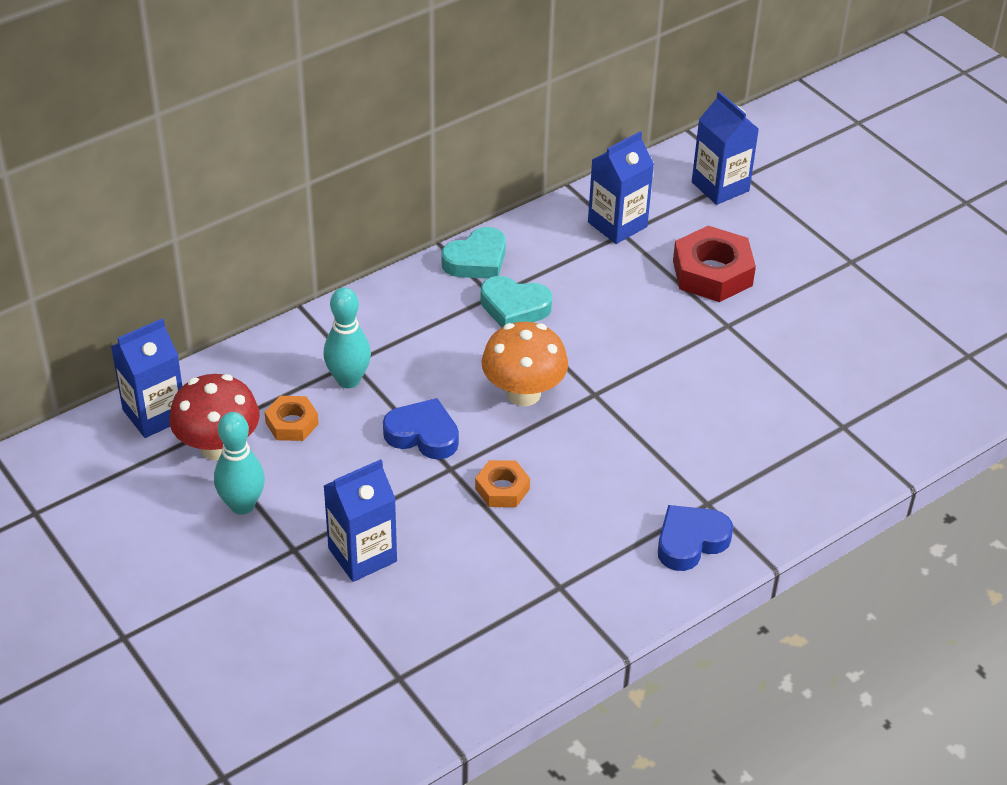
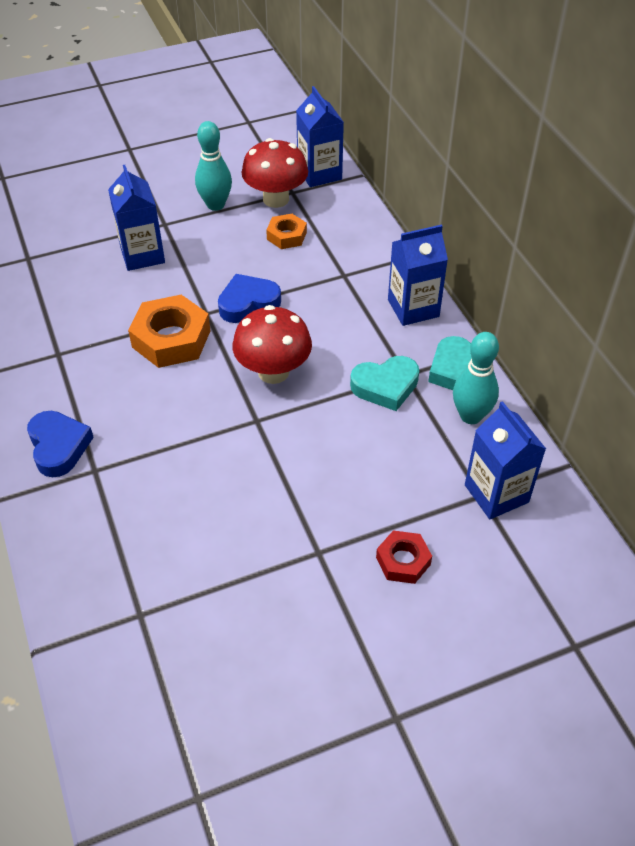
camera: 105 degrees right, 5 degrees up
turquoise bowling pin [323,287,371,388] -> turquoise bowling pin moved to [453,332,499,424]
blue heart [383,398,459,460] -> blue heart turned 150 degrees counterclockwise [218,274,281,323]
orange nut [475,460,530,507] -> orange nut [128,295,210,368], size x1.75
turquoise heart [480,276,552,327] -> turquoise heart turned 135 degrees counterclockwise [350,356,419,411]
orange mushroom [481,322,568,406] -> red mushroom [233,305,312,384]
red nut [673,226,756,302] -> red nut [376,530,432,584], size x0.57
blue carton [692,91,759,205] -> blue carton moved to [388,225,448,326]

